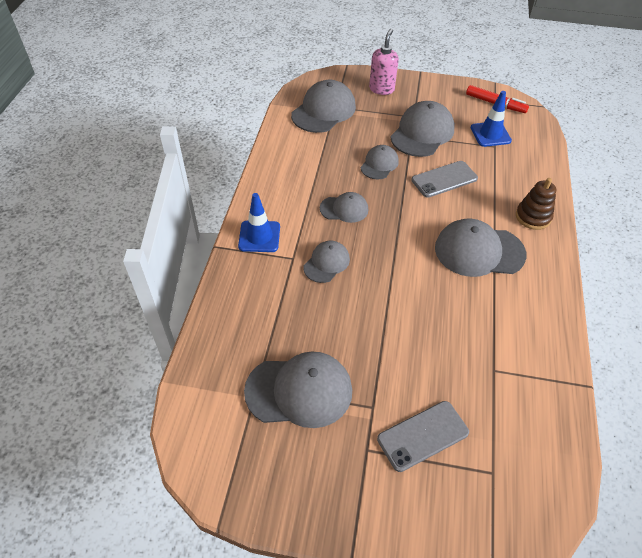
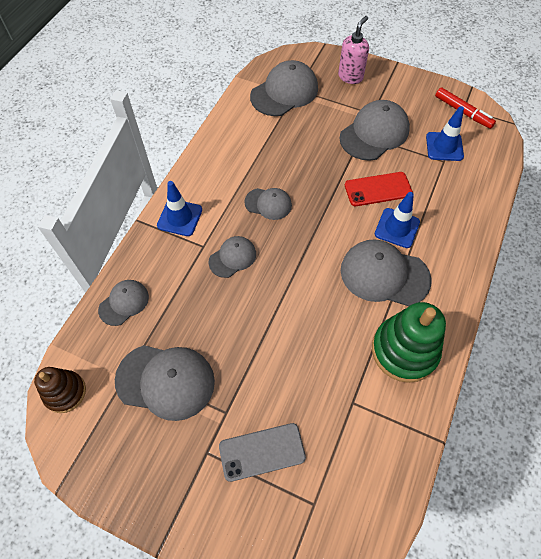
camera: 15 degrees right, 10 degrees up
grey cap [361,145,399,179] -> grey cap moved to [98,280,149,326]
grey phone [411,161,478,198] -> red phone [345,172,413,206]
brown stacking toy [516,178,556,230] -> brown stacking toy moved to [34,367,86,413]
none -> green stacking toy [372,302,446,383]
none -> blue traffic cone [375,192,420,248]

